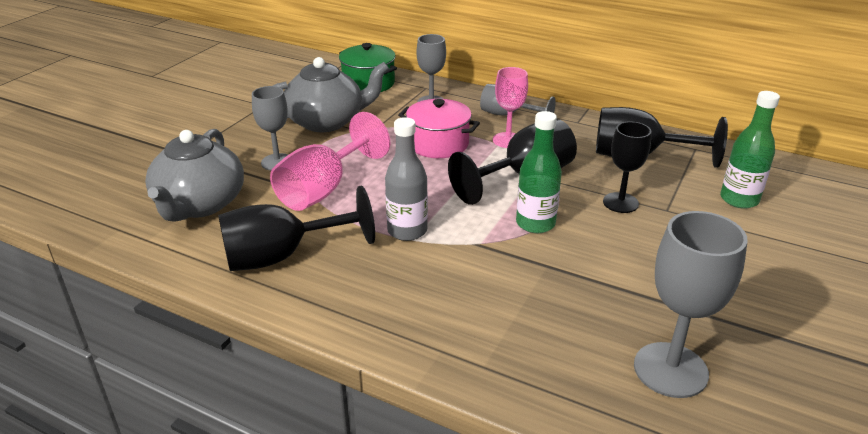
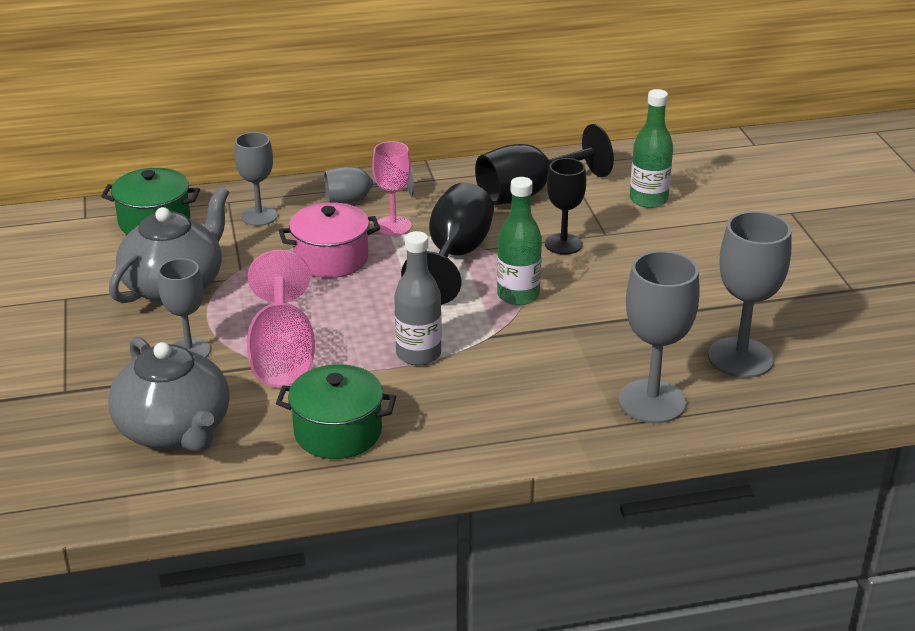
camera: 40 degrees left, 0 degrees up
black goblet [218,186,375,271] -> green pot [276,364,396,459]
none -> grey goblet [618,251,700,424]

